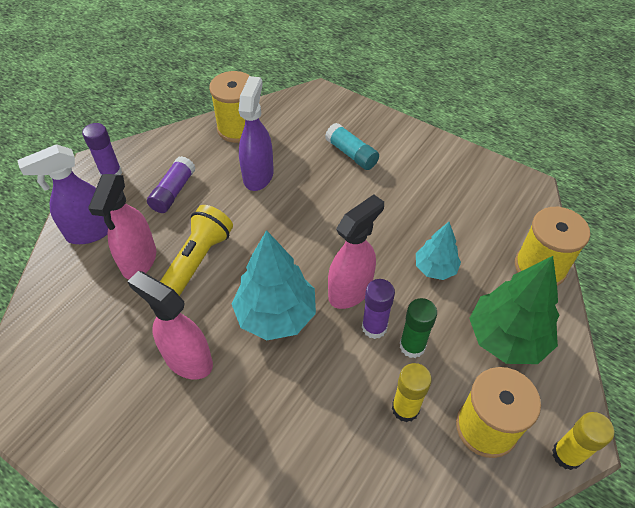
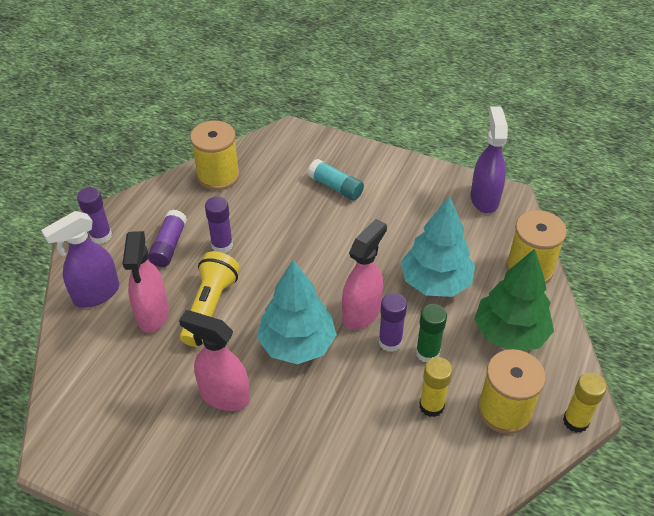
camera: 10 degrees left, 5 degrees down
purple spray bottle [239,76,274,191] -> purple spray bottle moved to [471,107,508,213]
turquoise tree [416,222,461,280] -> turquoise tree [401,196,475,297], size x1.73
none -> purple glue stick [205,196,233,253]

